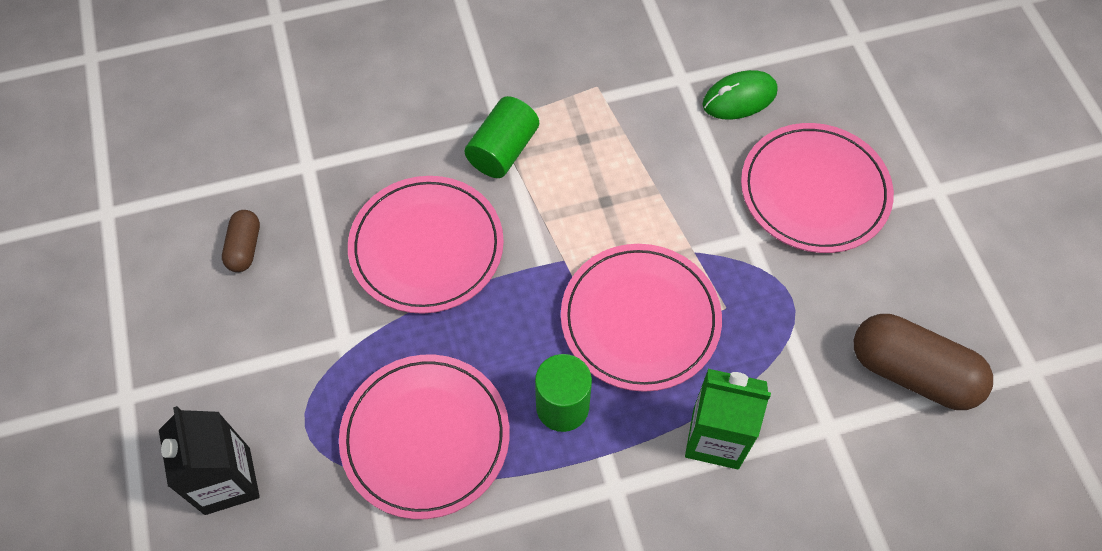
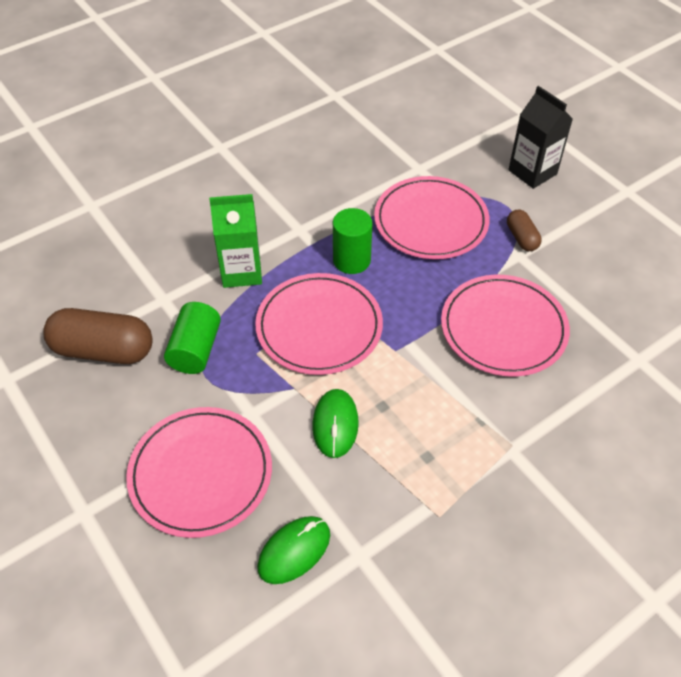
camera: 160 degrees right, 10 degrees down
brown capsule [222,210,260,272] -> brown capsule moved to [507,209,542,251]
green cylinder [464,96,539,178] -> green cylinder moved to [164,302,221,374]
none -> green mouse [312,389,359,458]

